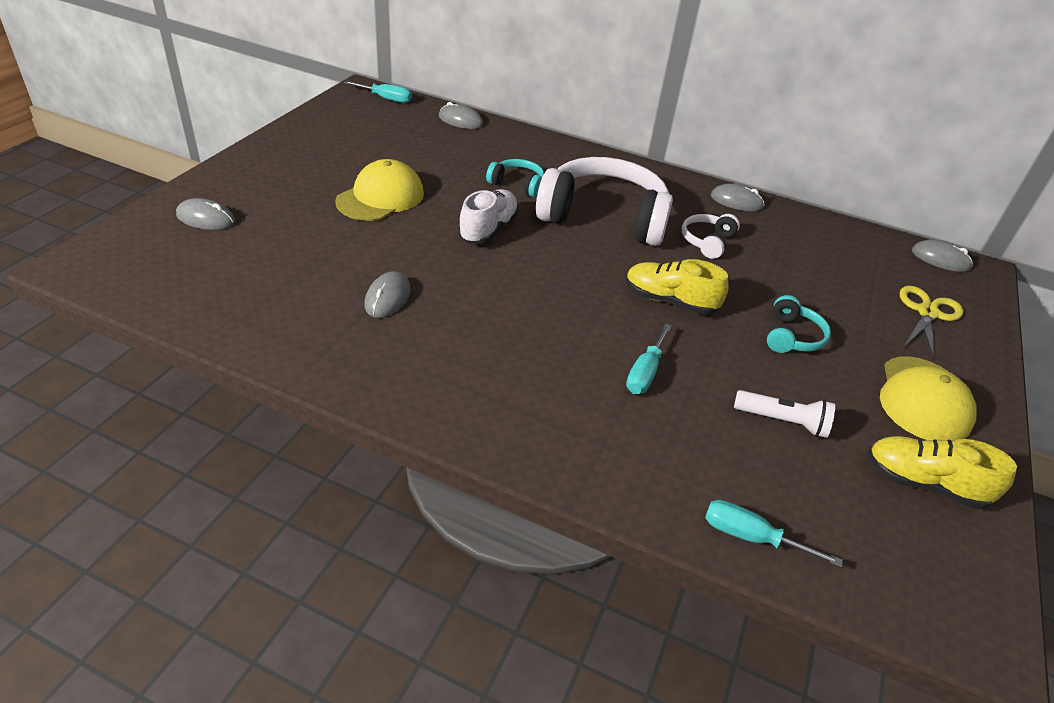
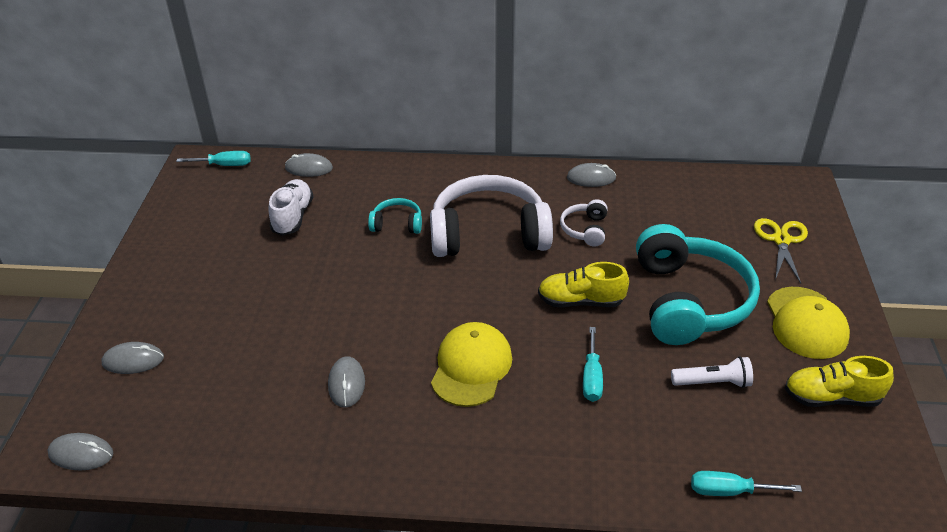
camera: 15 degrees left, 0 degrees up
yellow cap [335,159,424,221] -> yellow cap moved to [431,322,512,407]
white shoe [458,189,519,244] -> white shoe moved to [268,179,313,236]
turquoise headphones [767,295,831,353] -> turquoise headphones [636,224,760,345], size x2.24
grey mouse [912,240,973,272] -> grey mouse moved to [47,433,113,471]

